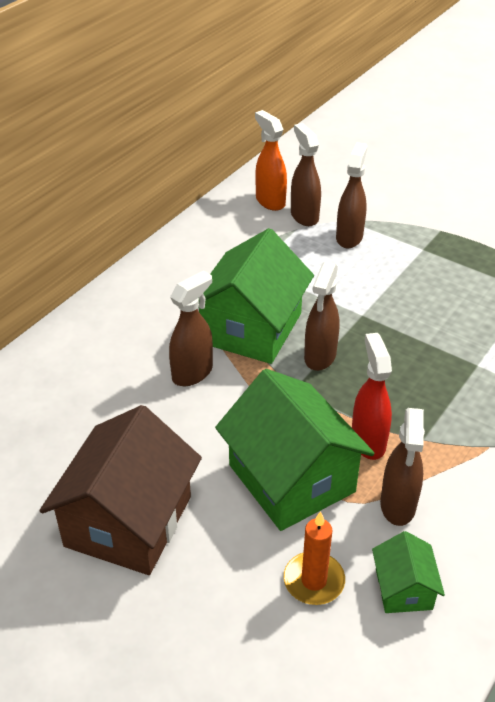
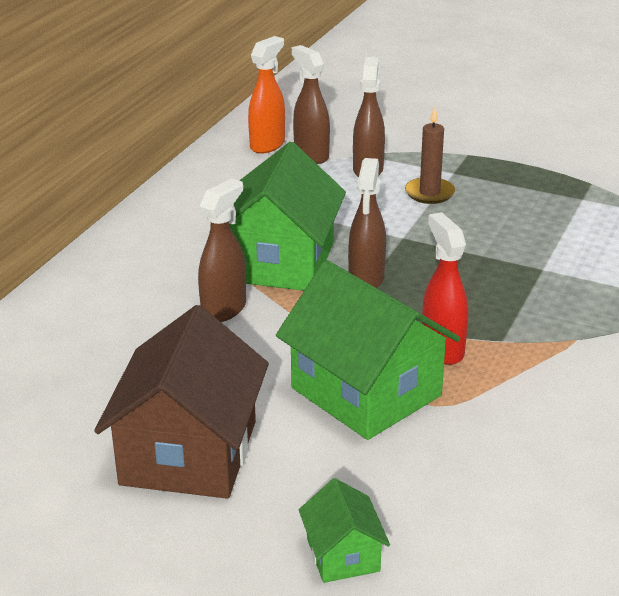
camera: 10 degrees left, 10 degrees down
orange spray bottle [255,110,287,211] -> orange spray bottle turned 75 degrees clockwise [248,36,285,154]
orange candle [284,511,345,605] -> none
green house [372,531,445,613] -> green house moved to [299,478,390,583]
brown spray bottle [380,408,425,526] -> none
none -> brown candle [405,107,455,204]

